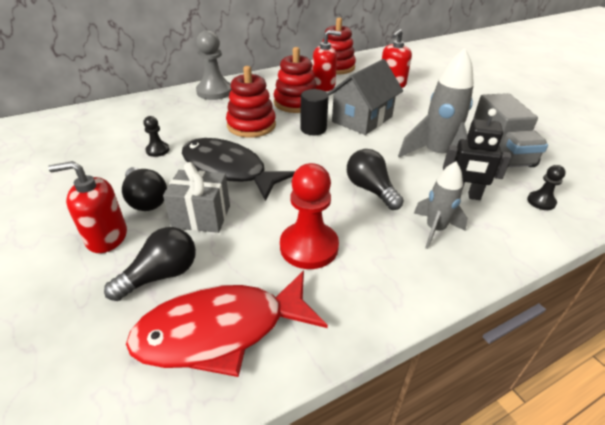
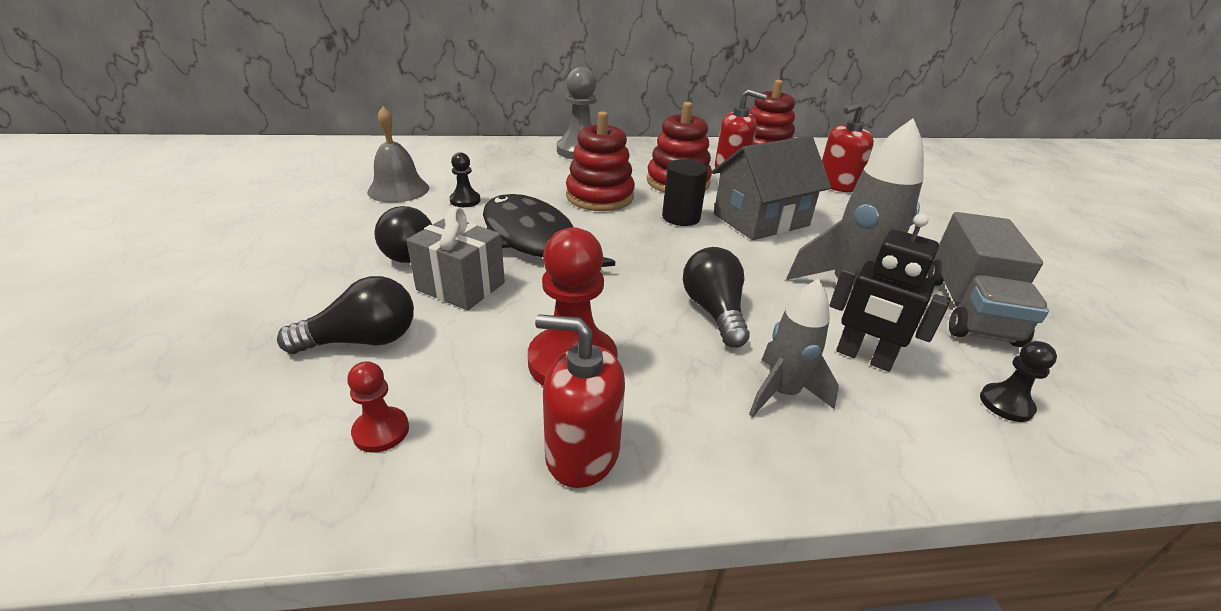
camera: 20 degrees right, 5 degrees down
red soap dispenser [48,161,127,253] -> red soap dispenser moved to [535,314,625,488]
red fish [126,270,328,377] -> red pawn [347,361,409,453]
none -> grey bell [367,107,429,203]

